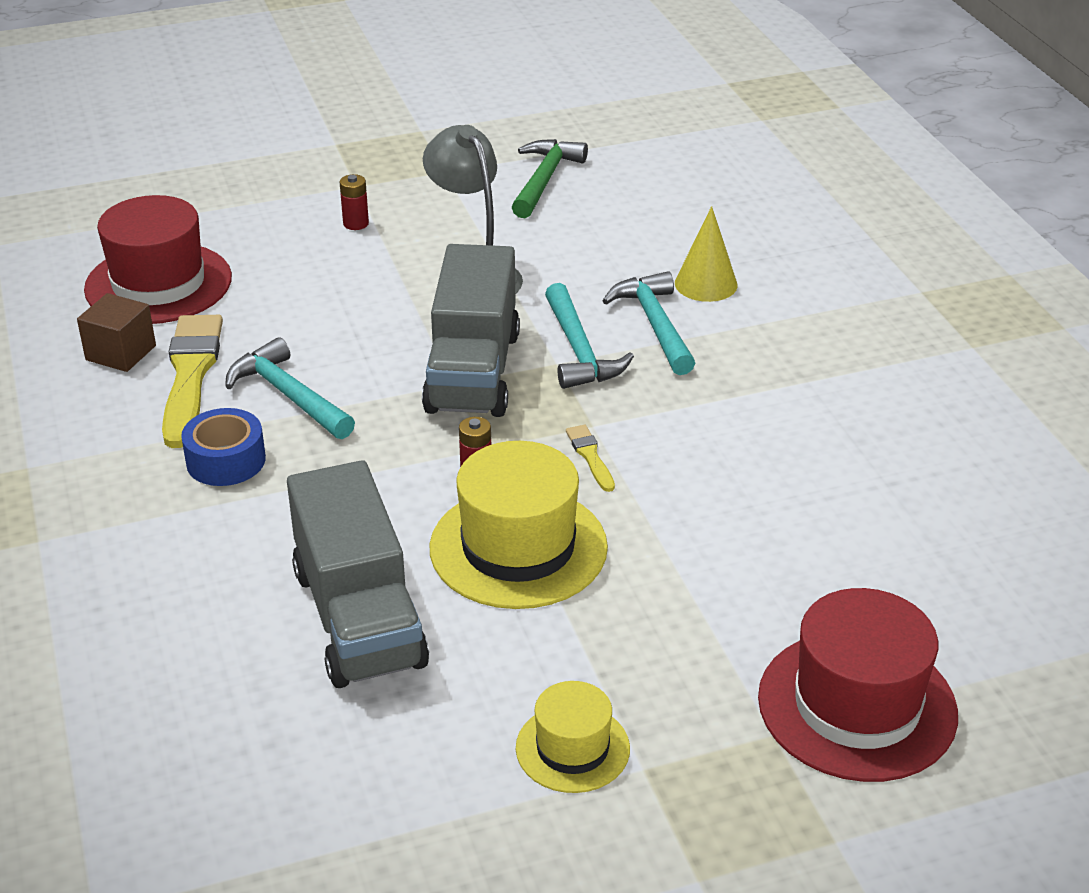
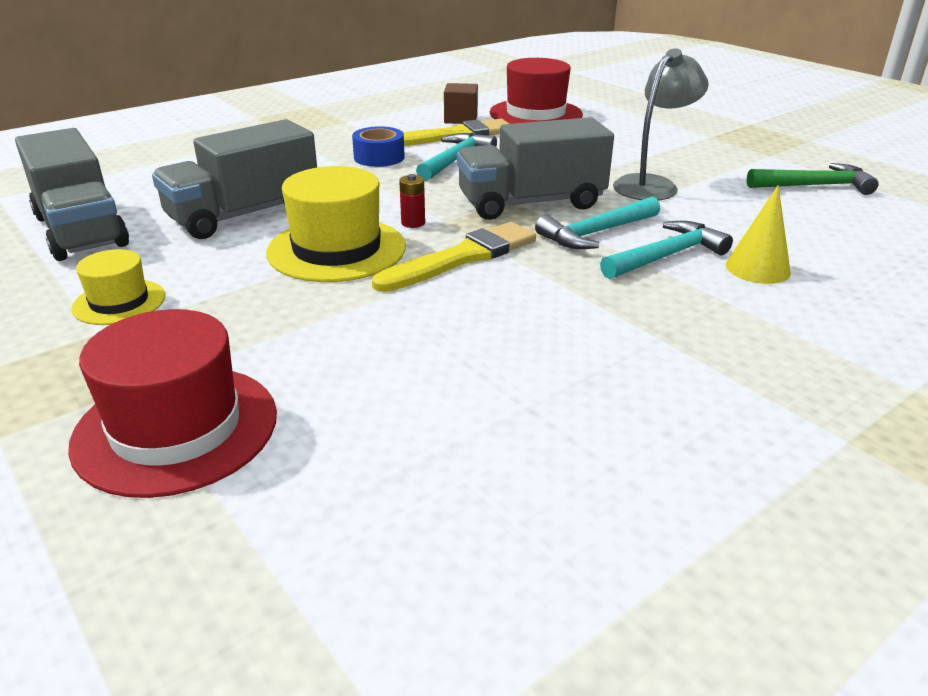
camera: 70 degrees right, 5 degrees down
red battery [340,174,369,230] -> none
yellow brush [566,425,615,492] -> yellow brush [372,222,536,292], size x2.17
none -> grey truck [15,128,129,261]

